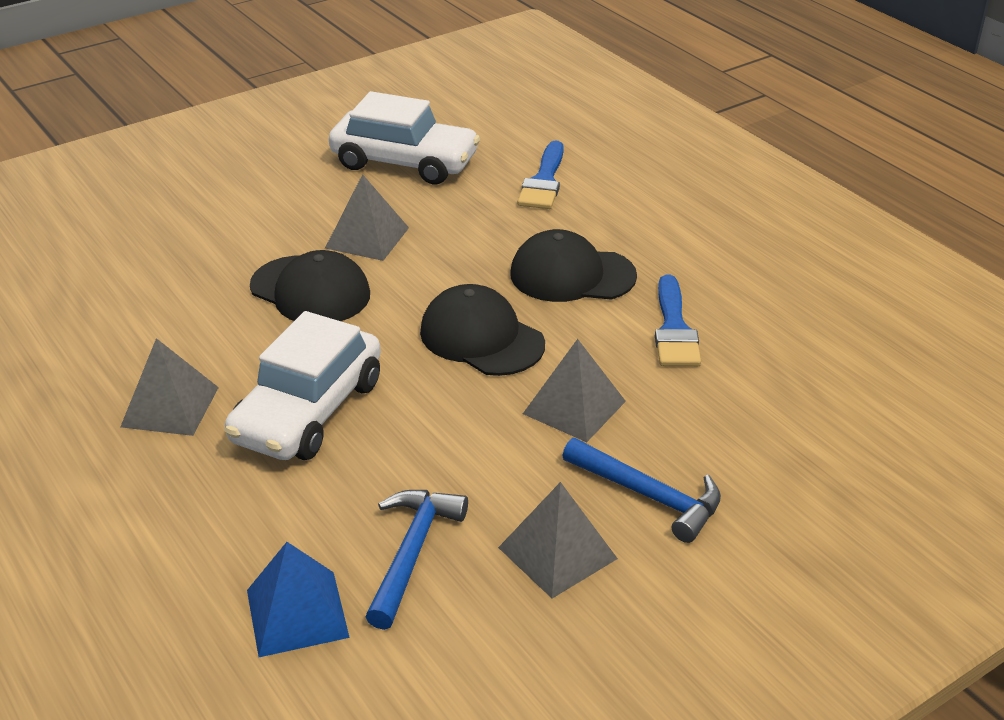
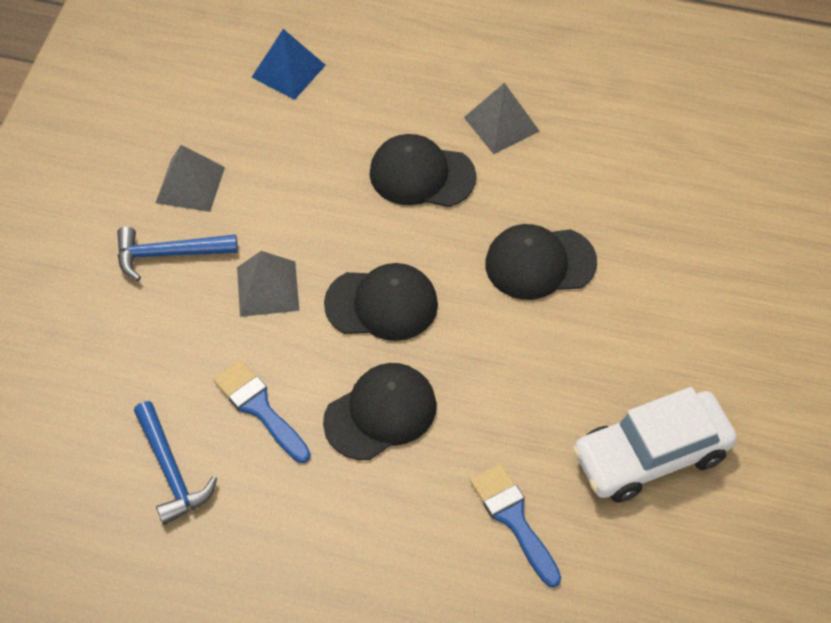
camera: 140 degrees right, 20 degrees up
white car [224,311,381,460] -> black cap [369,134,476,207]
grey pyramid [325,174,409,261] -> none
blue hammer [365,490,468,630] -> blue hammer moved to [134,401,217,525]

